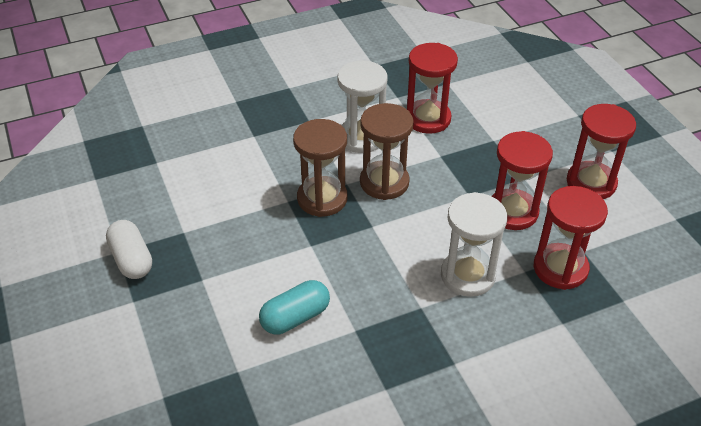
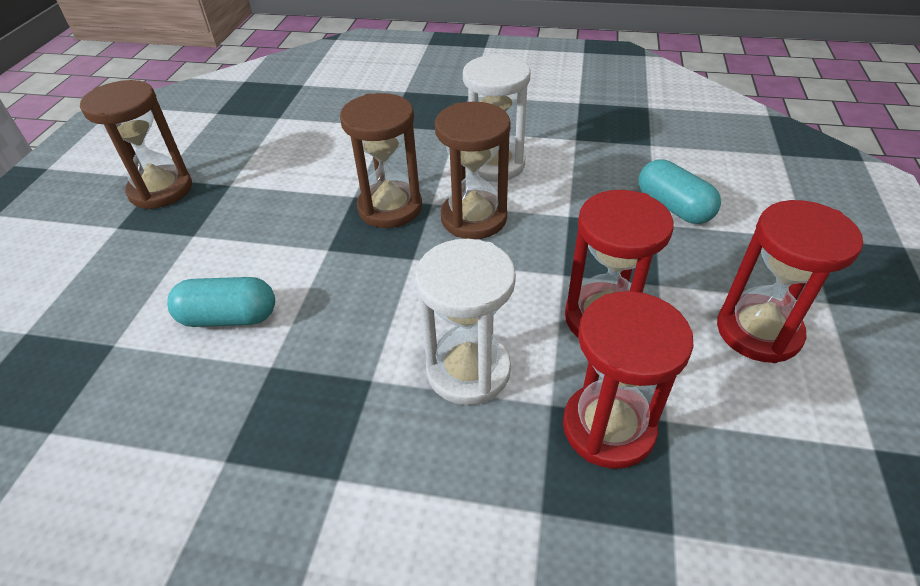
camera: 35 degrees right, 0 degrees up
white capsule [106,220,152,279] -> brown hourglass [80,80,192,209]
red hourglass [407,43,458,134] -> none
none -> turquoise capsule [639,159,721,224]

